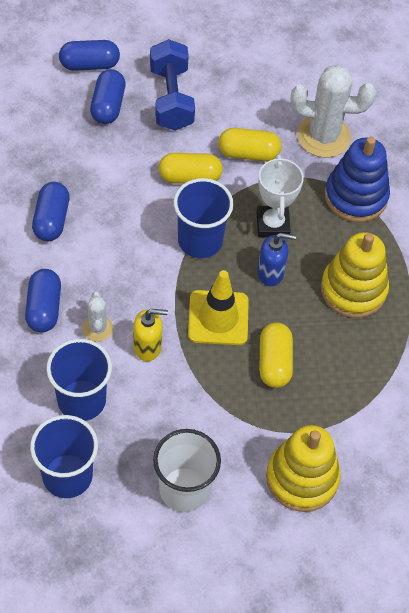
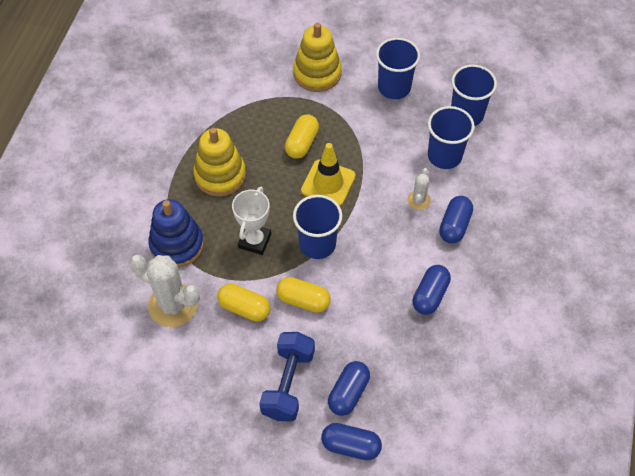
camera: 155 degrees left, 0 degrees up
yellow soap dispenser [133,309,168,362] -> none
white cup [153,429,221,512] -> blue cup [376,38,420,99]
blue soap dispenser [257,233,296,286] -> none

